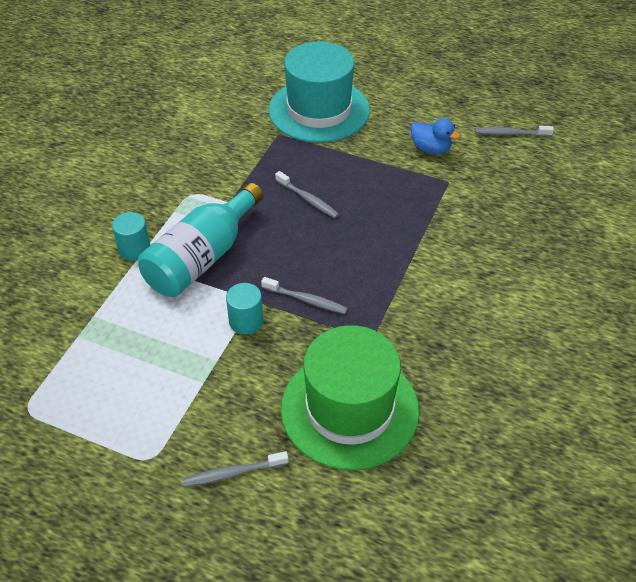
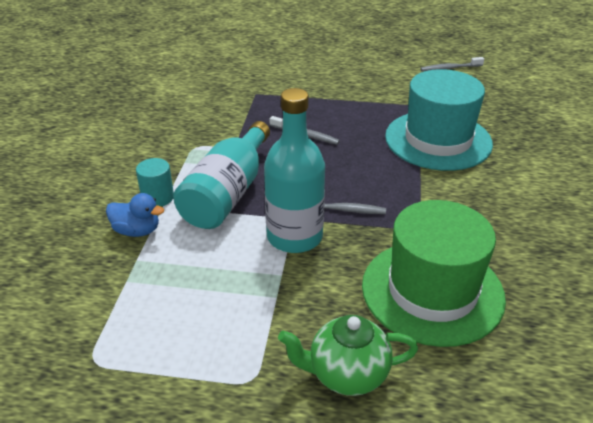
camera: 15 degrees left, 10 degrees down
grey toothbrush [182,451,289,487] -> green teapot [278,315,418,396]
turquoise cylinder [226,283,263,335] -> turquoise bottle [264,88,325,253]
turquoise hat [268,41,370,143] -> turquoise hat moved to [385,69,493,171]
blue duck [410,118,461,154] -> blue duck moved to [106,193,164,237]

